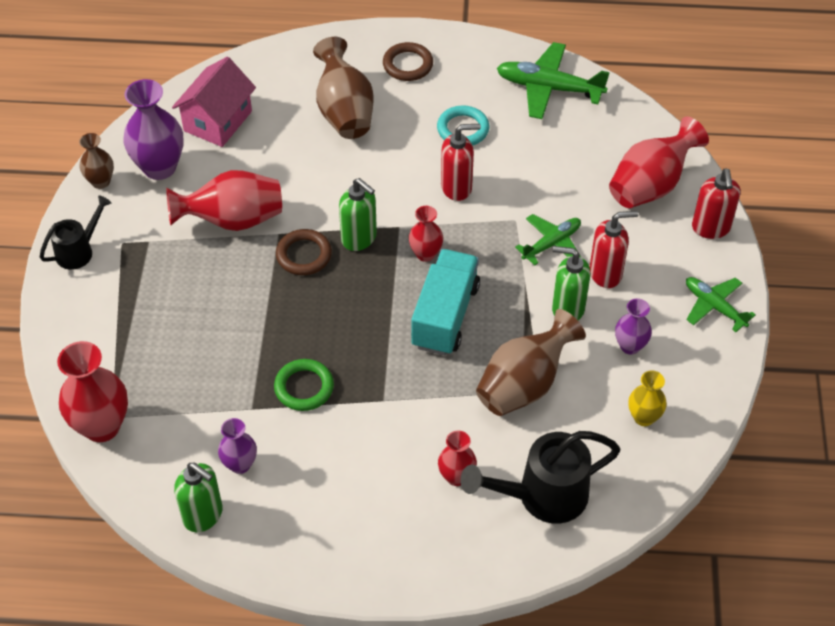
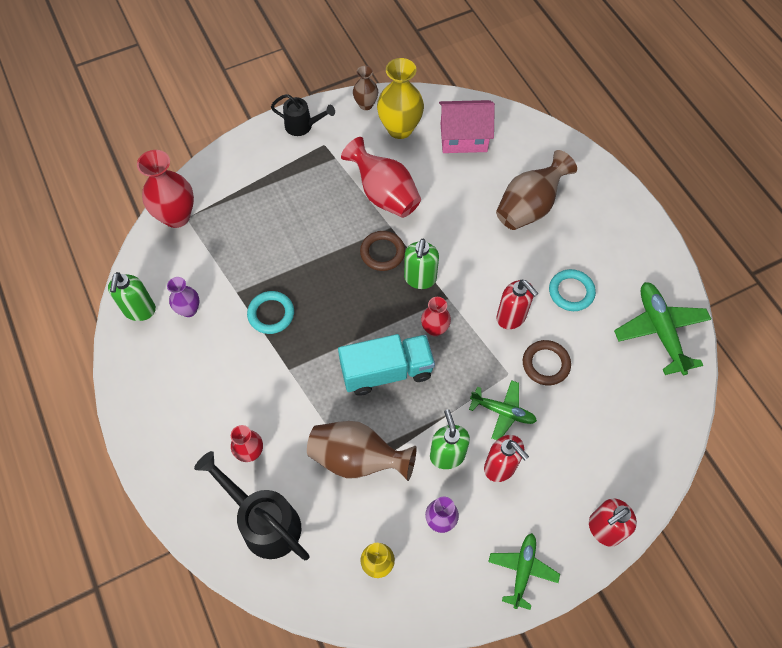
camera: 60 degrees right, 10 degrees up
purple vase [124,79,184,180] -> yellow vase [377,58,424,139]
green ring [274,359,334,411] -> turquoise ring [247,291,294,334]
brown ring [383,42,433,81] -> brown ring moved to [523,340,571,385]
red vase [609,116,709,208] -> none

